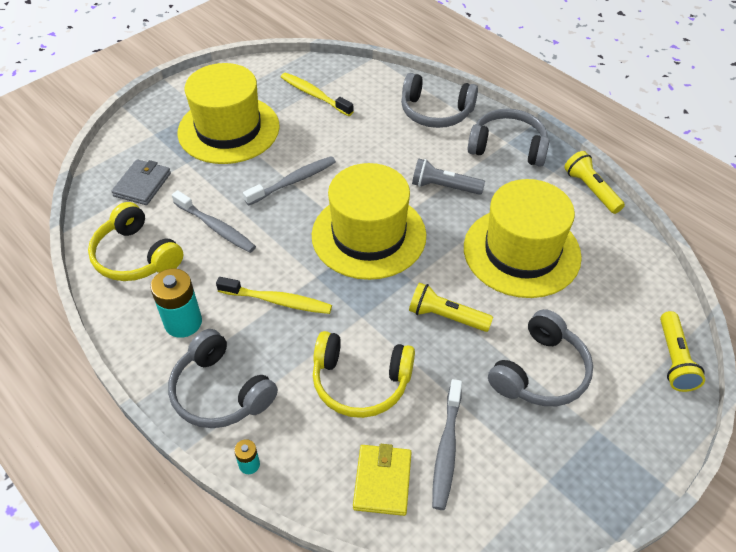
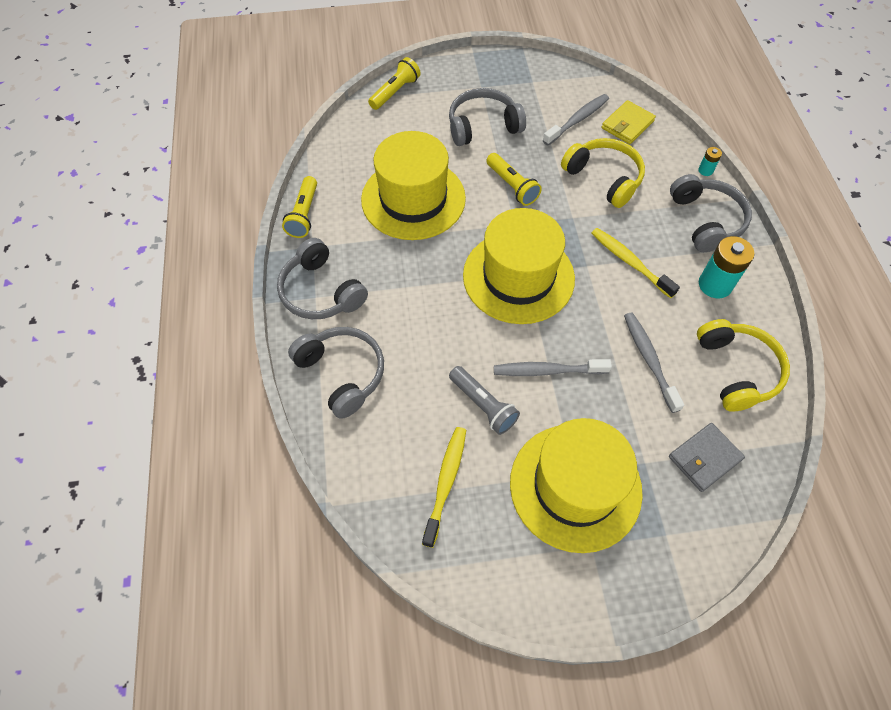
camera: 145 degrees left, 10 degrees up
yellow toothbrush [281,73,354,116] -> yellow toothbrush turned 150 degrees counterclockwise [422,427,466,548]
grey flashlight [412,158,485,195] -> grey flashlight moved to [449,366,520,435]

